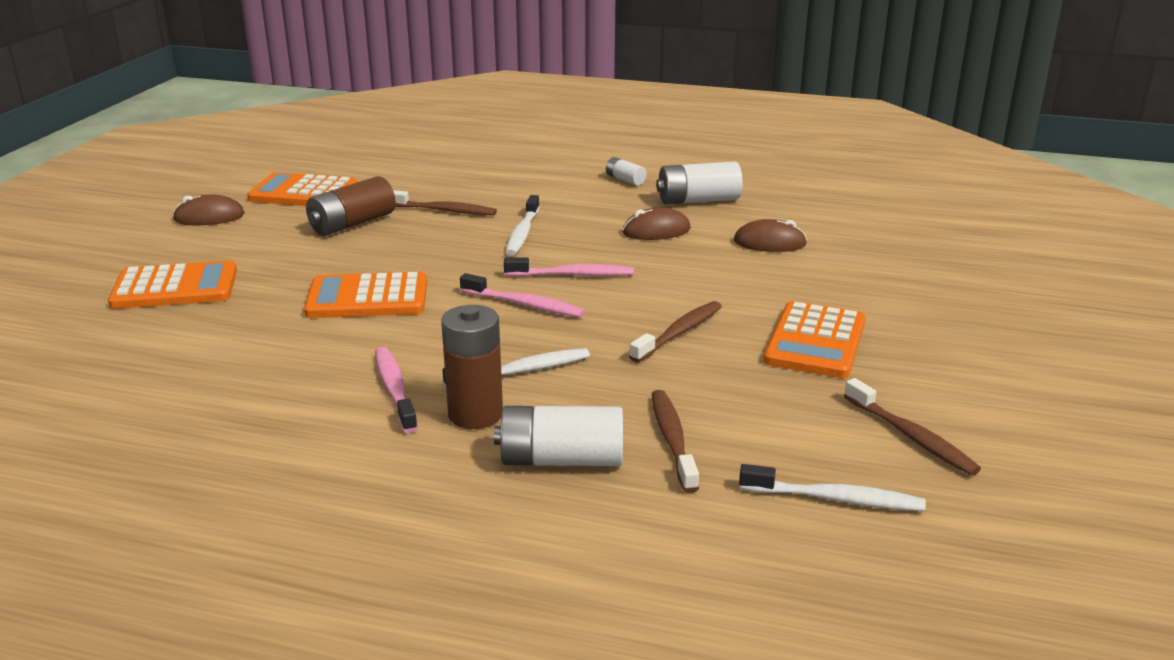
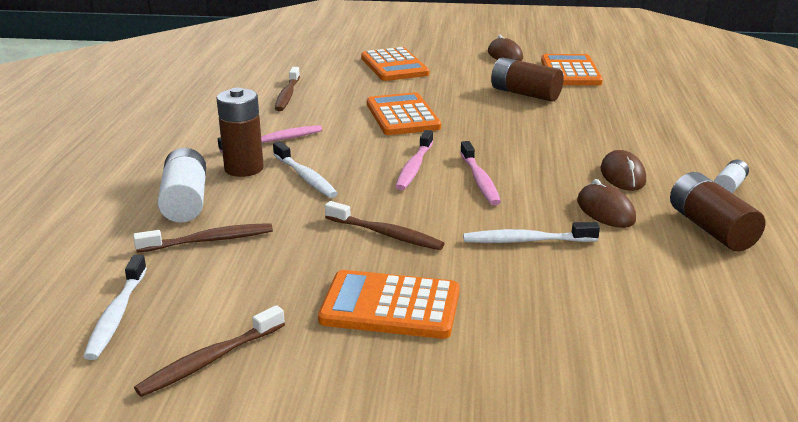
camera: 80 degrees right, 0 degrees up
brown toothbrush [393,190,497,215] -> brown toothbrush moved to [275,67,300,111]
white toothbrush [506,195,540,256] -> white toothbrush moved to [463,222,600,243]
white battery [656,161,743,204] -> brown battery [670,172,765,251]
brown mouse [733,219,807,252] -> brown mouse moved to [601,150,646,191]

